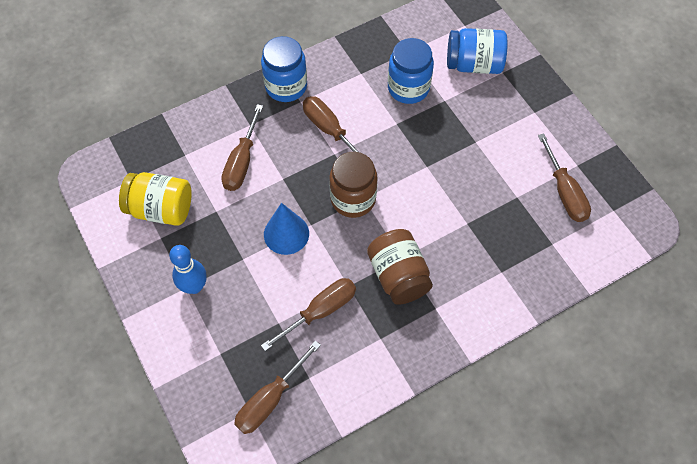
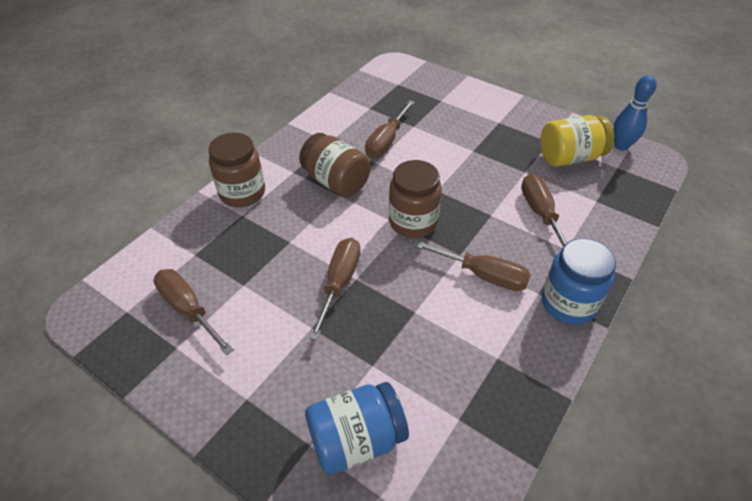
camera: 155 degrees right, 15 degrees down
blue bowling pin [169,245,207,294] -> blue bowling pin moved to [613,75,657,150]
brown screwdriver [234,340,321,434] -> brown screwdriver moved to [309,238,361,340]
blue cone [264,203,309,255] -> none
blue jar [388,38,434,104] -> none
none -> brown jar [208,133,265,207]

